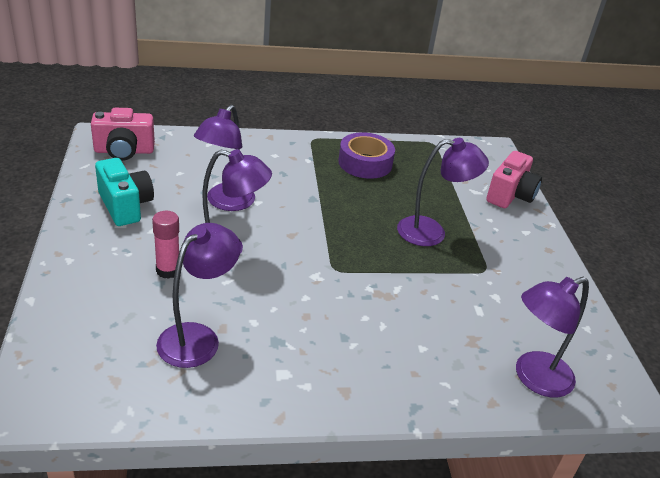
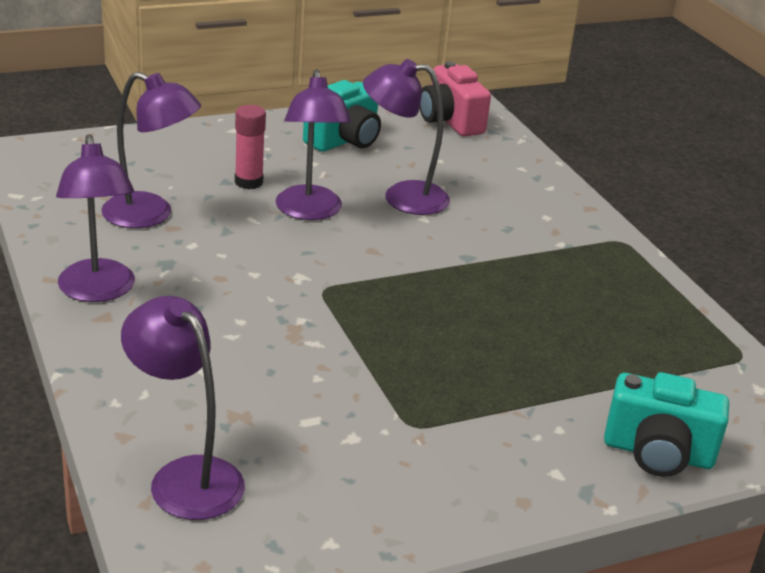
camera: 75 degrees right, 5 degrees down
purple tape [338,132,395,179] -> none
purple lamp [397,138,489,246] -> purple lamp moved to [56,134,135,302]
pink camera [486,151,542,208] -> turquoise camera [604,372,729,477]

